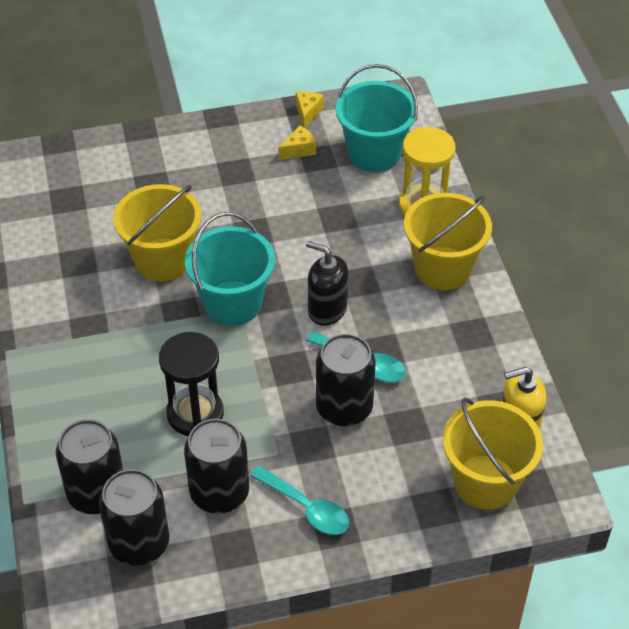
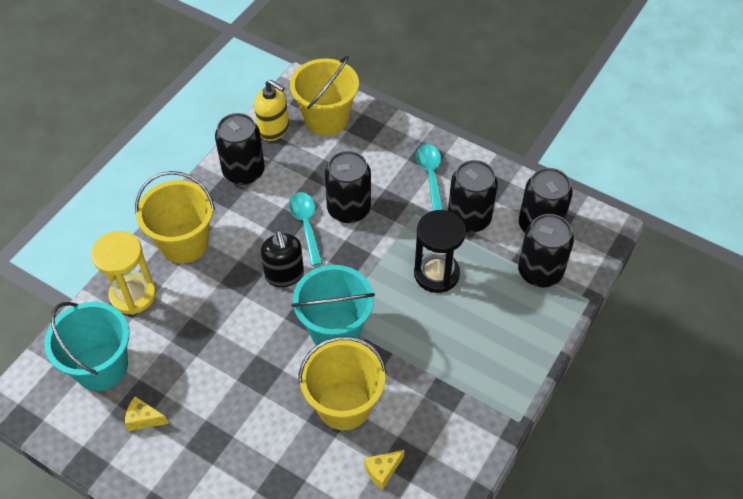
camera: 135 degrees left, 5 degrees up
yellow cheese [296,91,324,128] -> yellow cheese moved to [364,450,404,490]
none -> black can [215,113,265,185]

